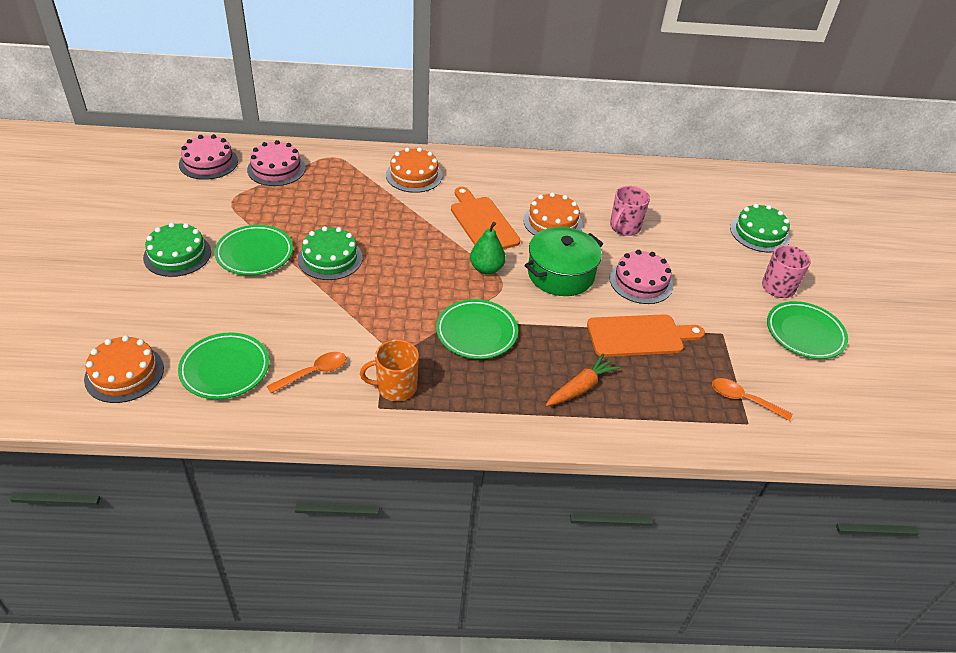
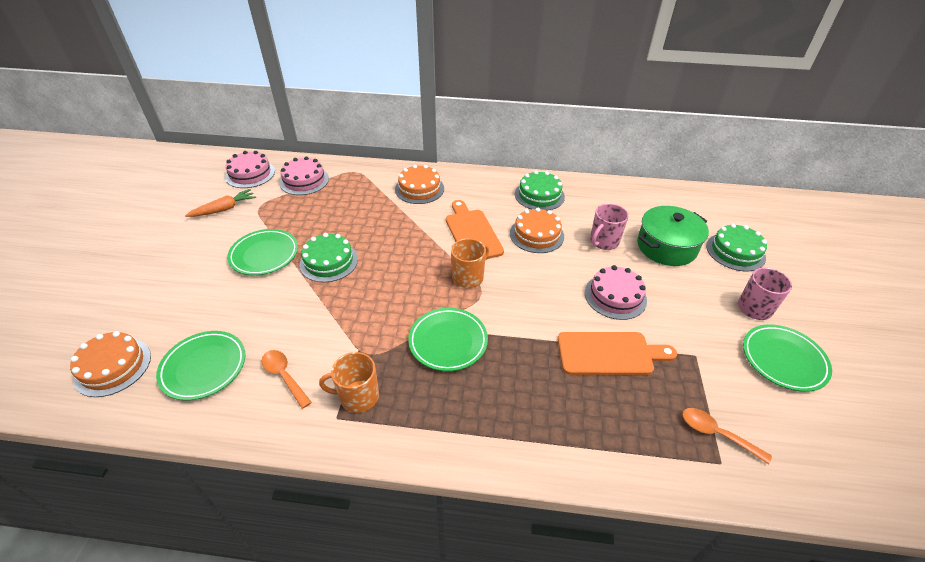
camera: 10 degrees right, 0 degrees up
green cake [143,222,211,277] -> green cake moved to [515,171,565,211]
orange spoon [267,352,346,394] -> orange spoon turned 105 degrees counterclockwise [261,350,312,409]
green pear [470,222,506,275] -> orange mug [451,238,489,288]
green pot [524,227,603,296] -> green pot moved to [637,206,709,266]
orange carrot [546,354,620,406] -> orange carrot moved to [185,189,256,217]

